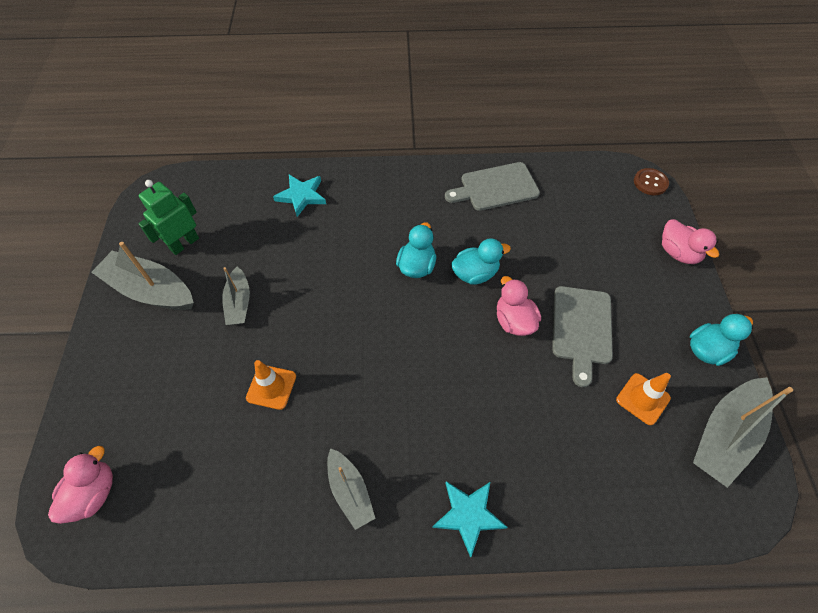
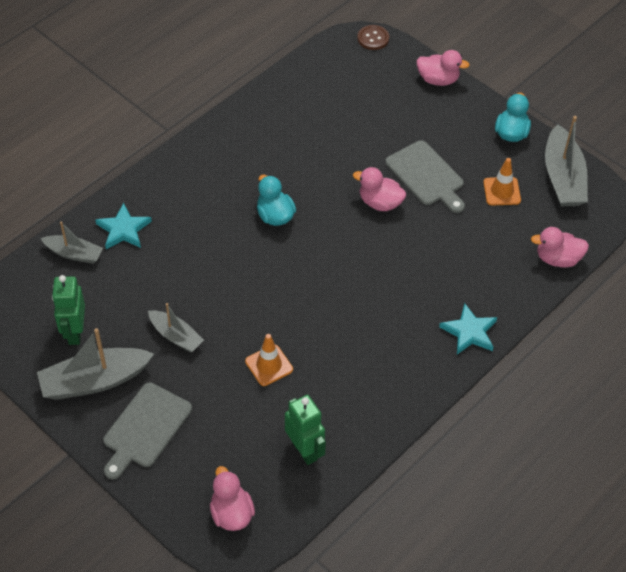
camera: 45 degrees left, 5 degrees down
grey boat [327,448,376,530] -> grey boat moved to [40,221,103,264]
grey cutting board [445,162,540,211] -> grey cutting board moved to [103,382,192,479]
turquoise duck [451,238,511,285] -> none
none -> green robot [285,395,326,465]
none -> pink duck [531,227,589,268]

